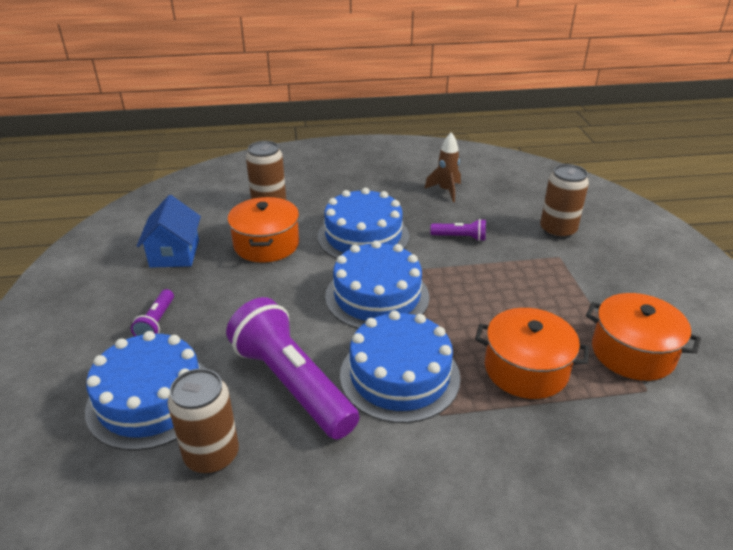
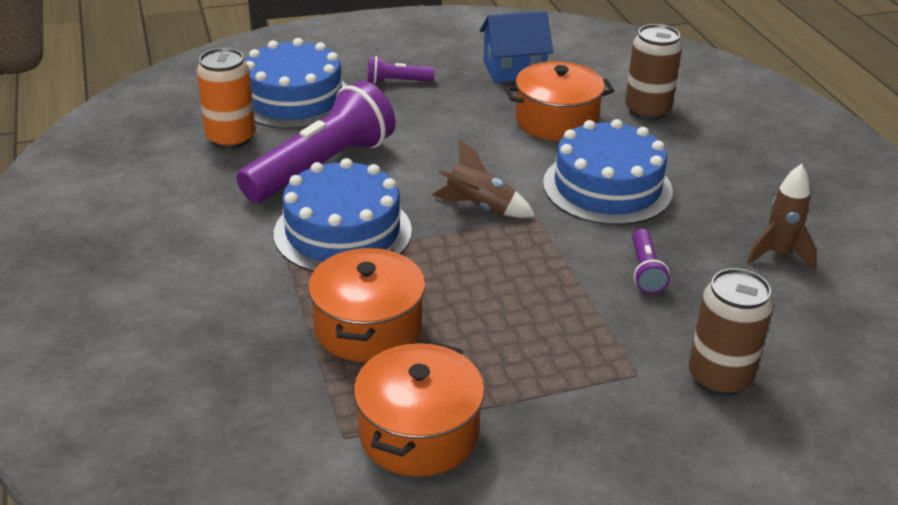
camera: 80 degrees right, 0 degrees up
brown can [168,368,239,474] -> orange can [197,48,255,149]
blue cake [325,240,429,329] -> brown rocket [432,139,535,218]

